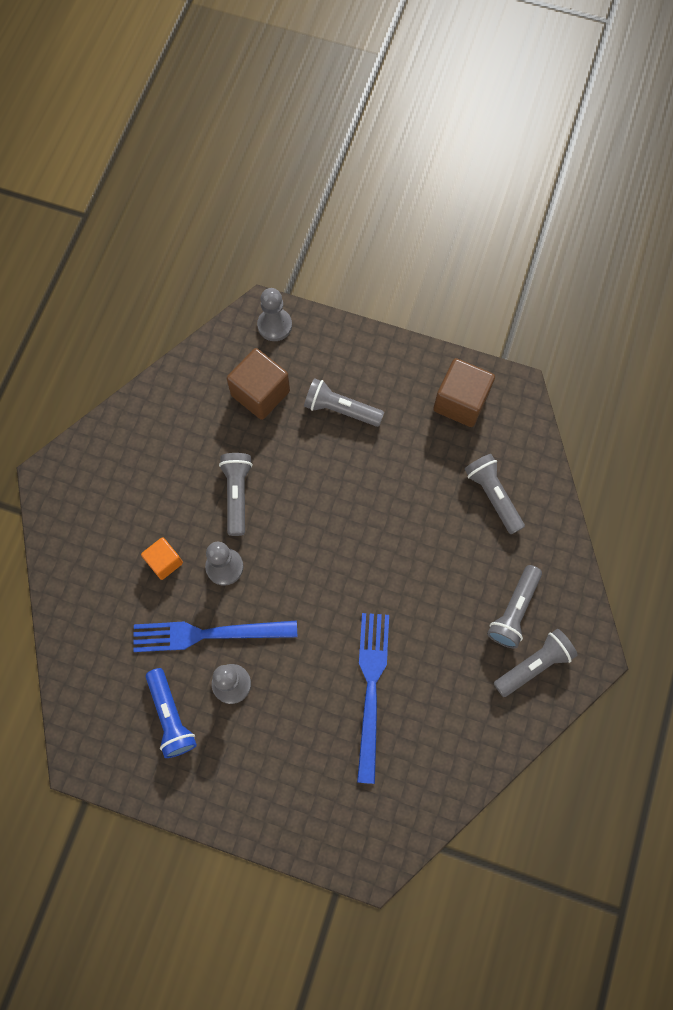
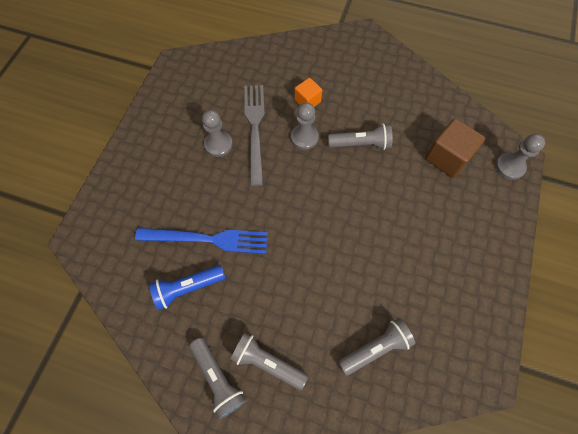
camera: 90 degrees right, 5 degrees down
blue fork [133,620,297,652] -> grey fork [244,85,265,186]
blue flashlight [146,668,197,758] -> blue flashlight moved to [149,265,225,310]
grey flashlight [304,378,384,427] -> none
brown cube [433,358,495,427] -> none

